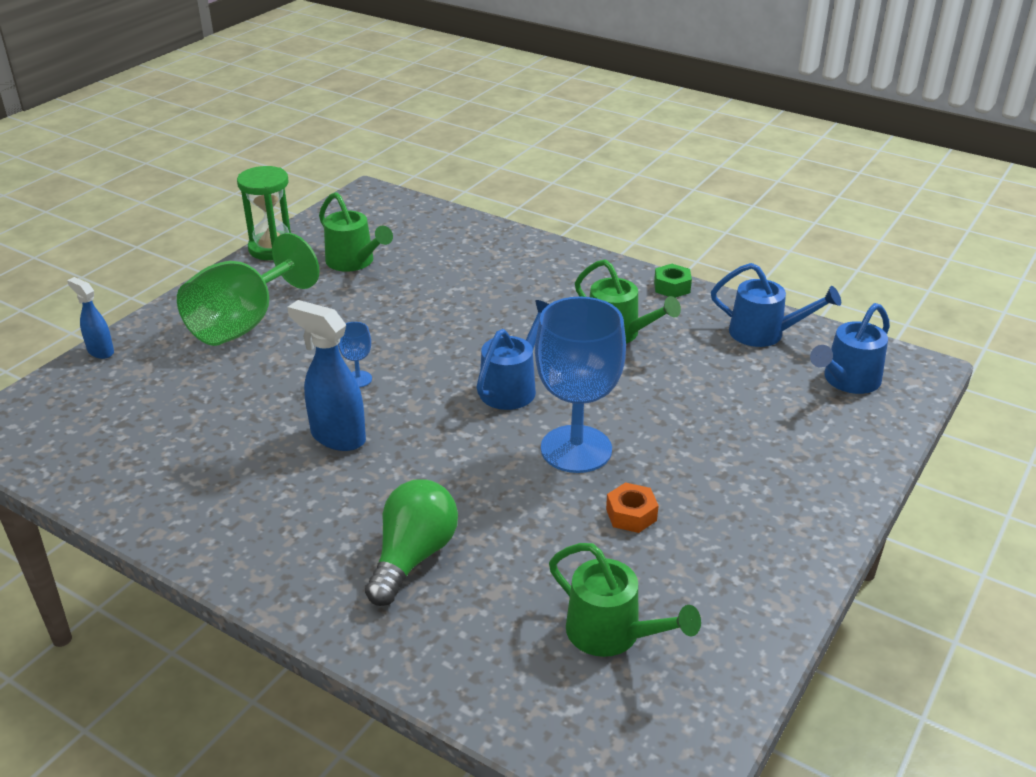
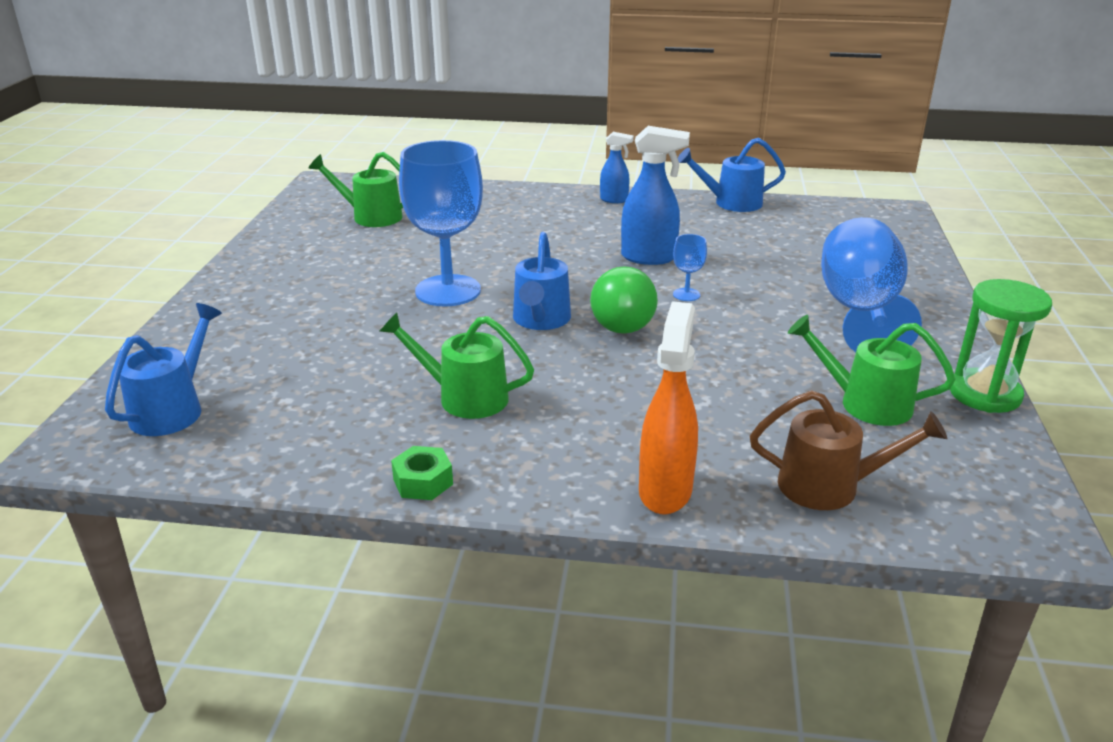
camera: 155 degrees right, 5 degrees down
blue spray bottle [67,277,114,359] -> blue spray bottle moved to [600,132,634,203]
green goblet [177,233,320,346] -> blue goblet [821,217,922,352]
green light bulb [365,479,458,606] -> green light bulb moved to [590,266,658,334]
orange nut [606,482,659,533] -> none
blue watering can [711,263,841,347] -> blue watering can moved to [678,138,786,212]
none -> orange spray bottle [639,301,698,514]
none -> brown watering can [750,390,947,510]

